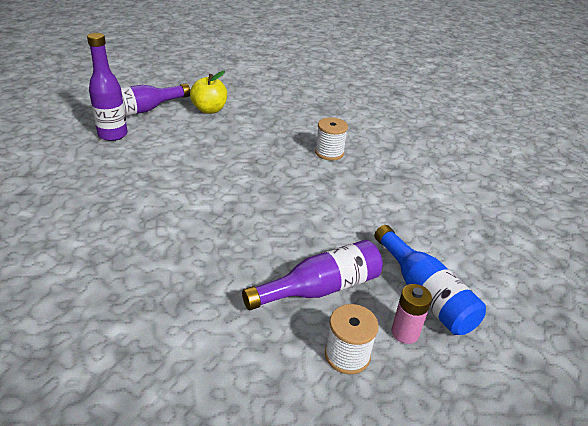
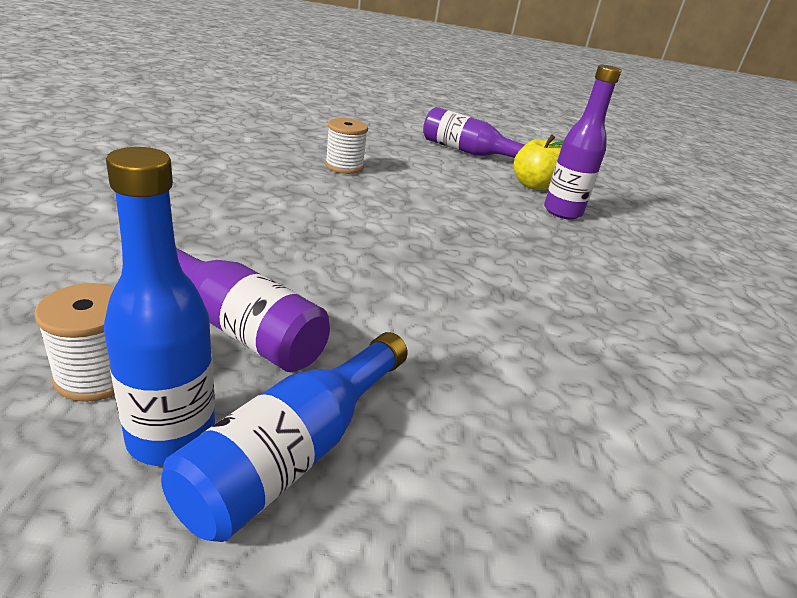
camera: 60 degrees right, 5 degrees down
purple bottle [87,33,128,141] -> purple bottle moved to [544,65,622,220]
white spool [315,117,348,161] -> white spool moved to [325,118,368,174]
pink battery [391,284,432,344] -> blue bottle [104,147,215,466]

